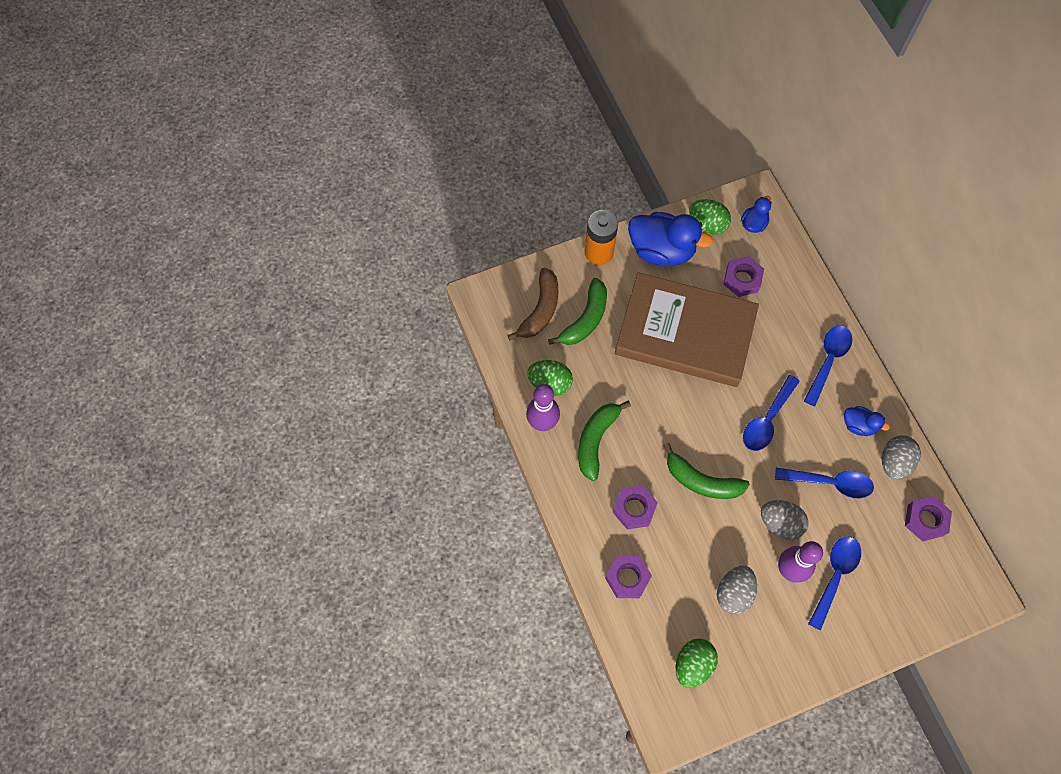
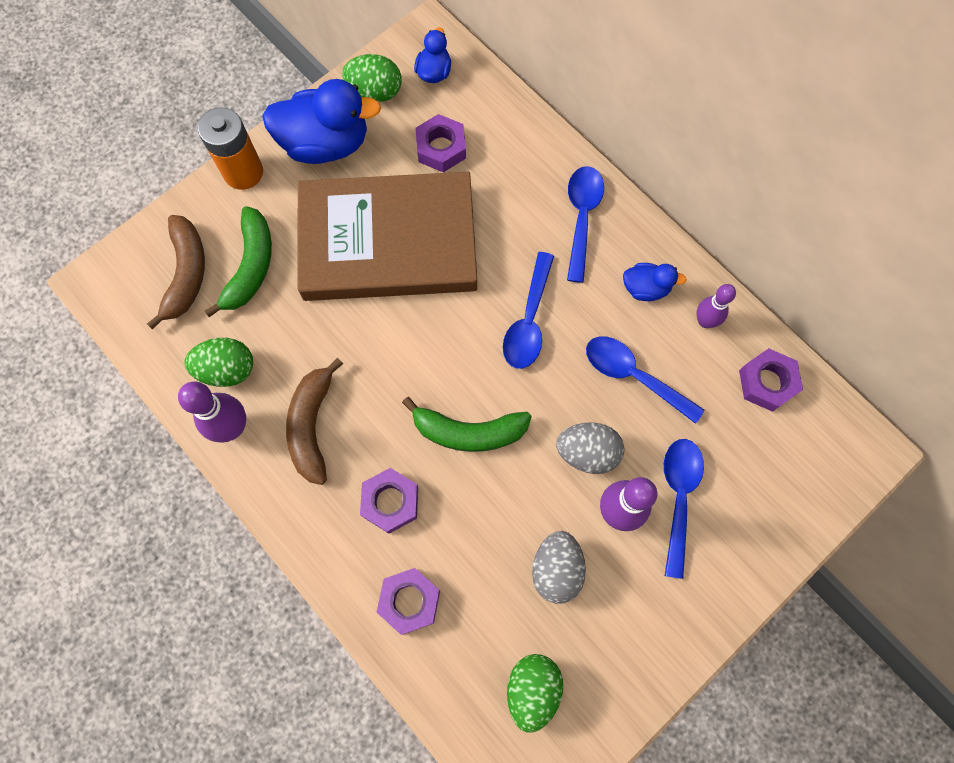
camera: 20 degrees left, 5 degrees up
green banana [578,401,631,481] -> brown banana [286,358,343,485]
blue spoon [775,468,874,498] -> blue spoon turned 135 degrees counterclockwise [586,336,704,424]
grey egg [882,435,921,480] -> purple bowling pin [696,284,736,328]

